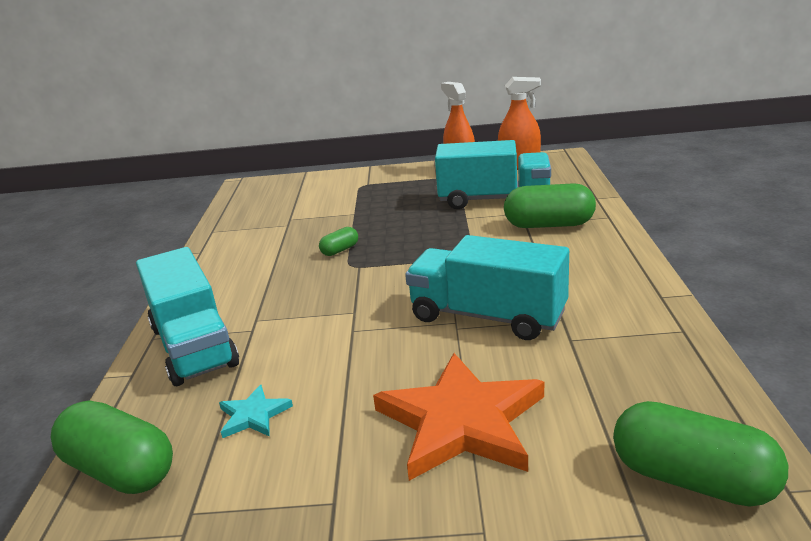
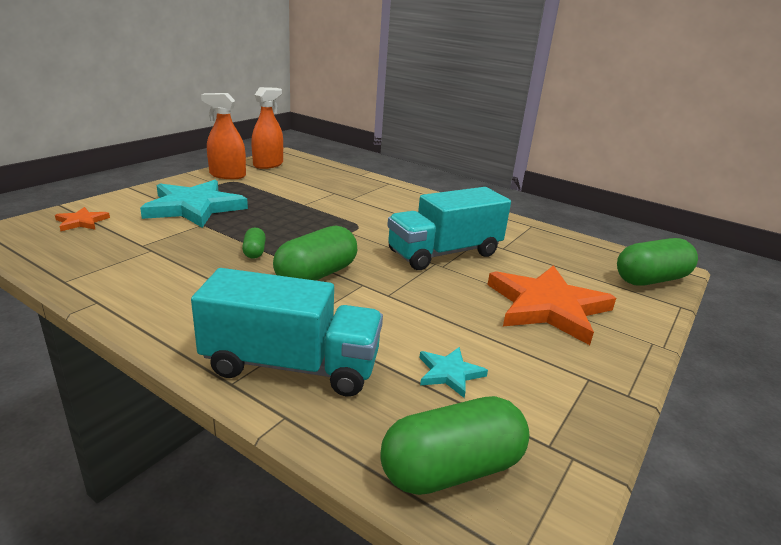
camera: 60 degrees left, 0 degrees up
turquoise truck [435,140,551,209] -> none
green capsule [504,183,596,228] -> green capsule moved to [273,225,357,281]
none -> orange star [55,207,110,231]
none -> turquoise star [140,180,248,228]

